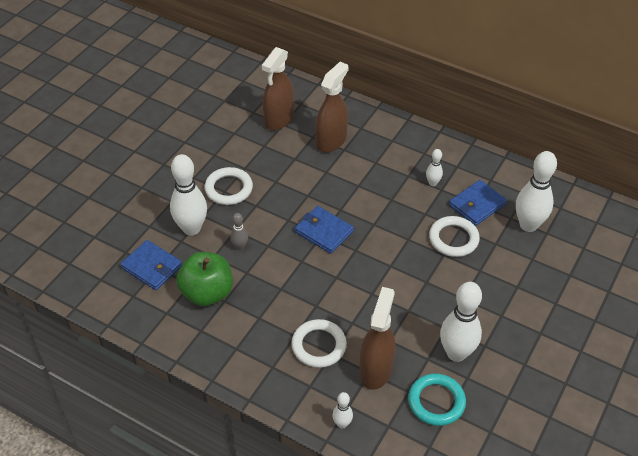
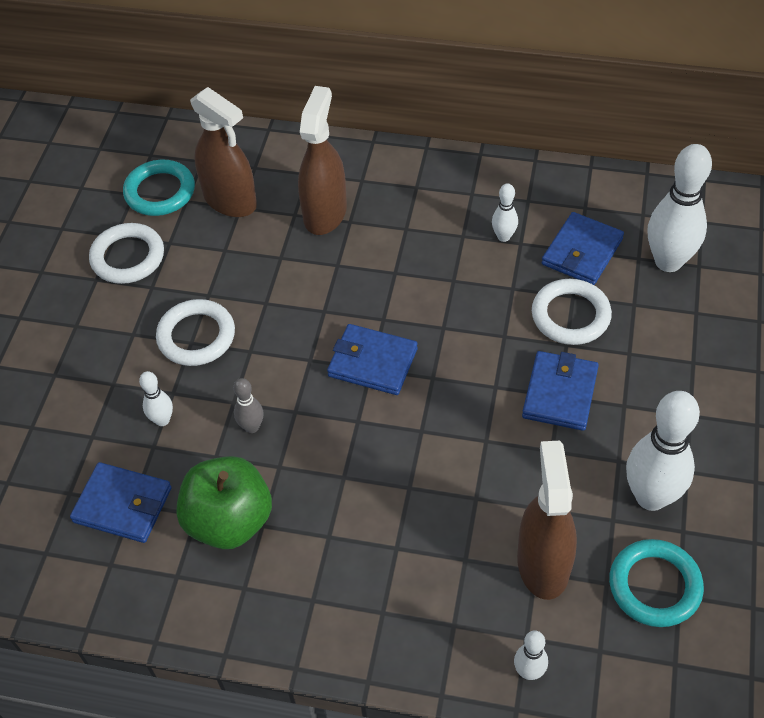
camera: 15 degrees left, 5 degrees up
white bowling pin [170,154,207,236] -> white bowling pin [139,371,173,426], size x0.48
brown spray bottle [262,47,294,130] -> brown spray bottle turned 60 degrees counterclockwise [190,87,257,217]
white ring [291,319,347,368] -> white ring moved to [89,223,164,284]
none -> turquoise ring [123,160,195,216]
none -> blue wallet [522,351,599,431]

